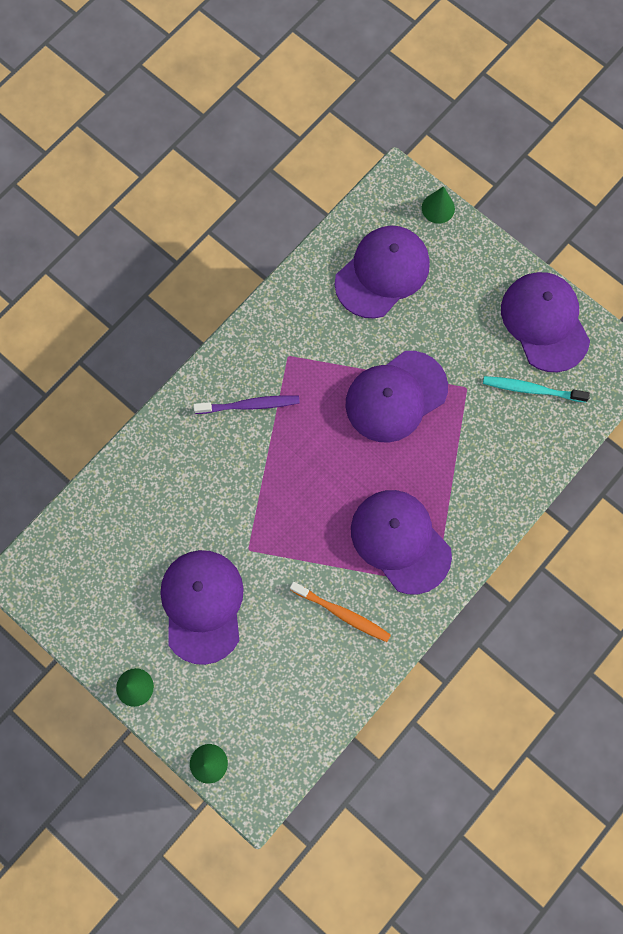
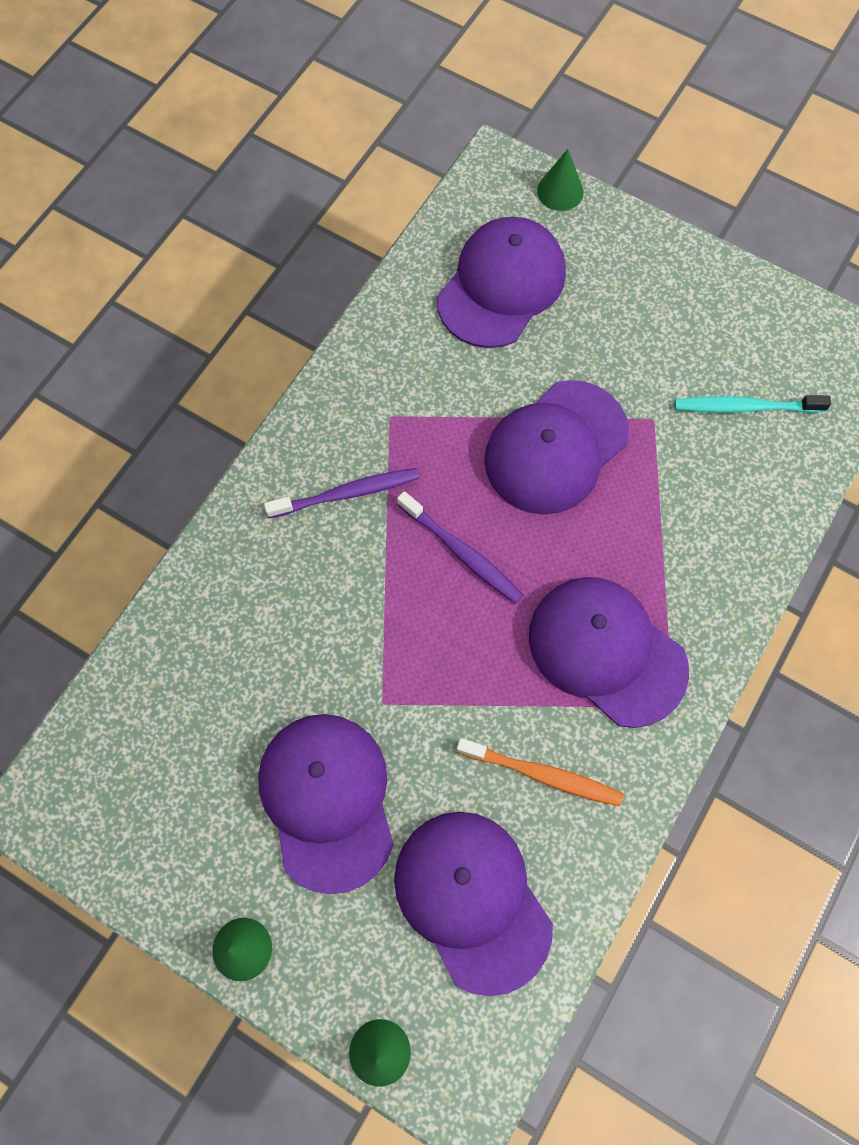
camera: 10 degrees left, 5 degrees down
purple cap [501,272,590,372] -> purple cap moved to [394,812,553,996]
none -> purple toothbrush [397,491,523,604]

